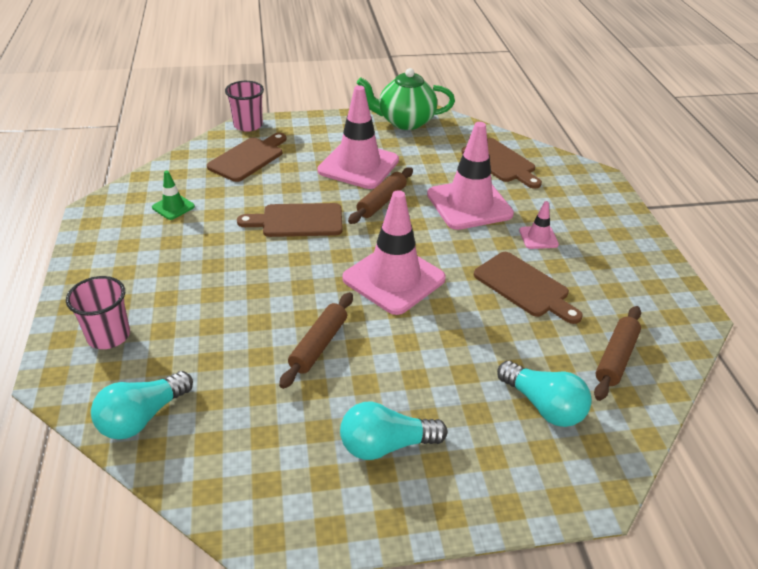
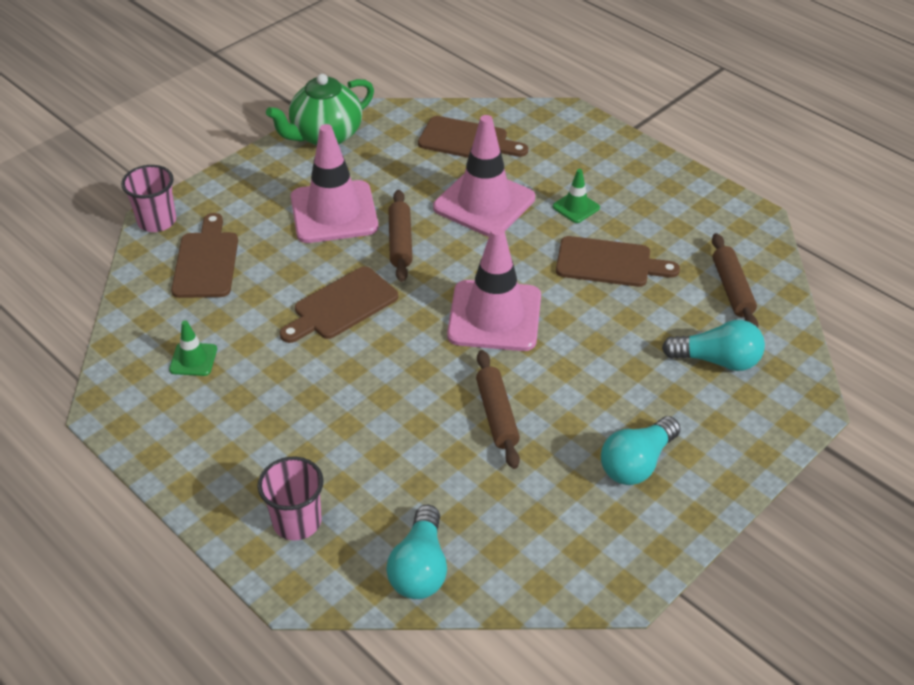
camera: 35 degrees left, 5 degrees up
pink traffic cone [519,201,559,249] -> green traffic cone [553,169,600,223]

